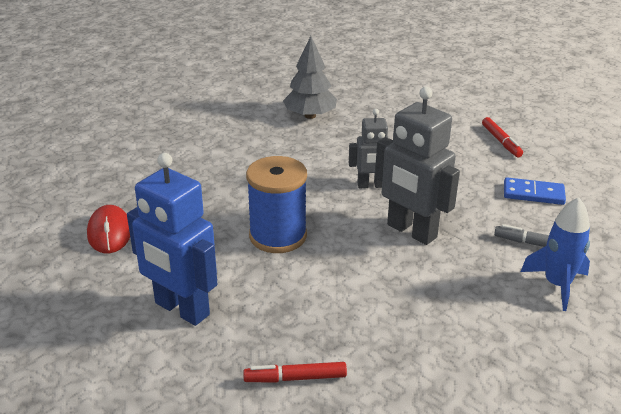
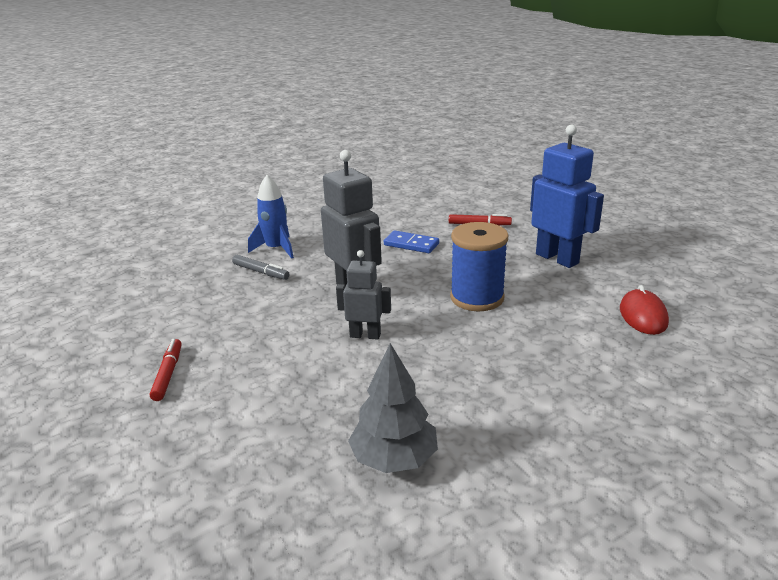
camera: 165 degrees left, 5 degrees down
blue domino [504,177,566,205] -> blue domino moved to [384,231,439,253]

